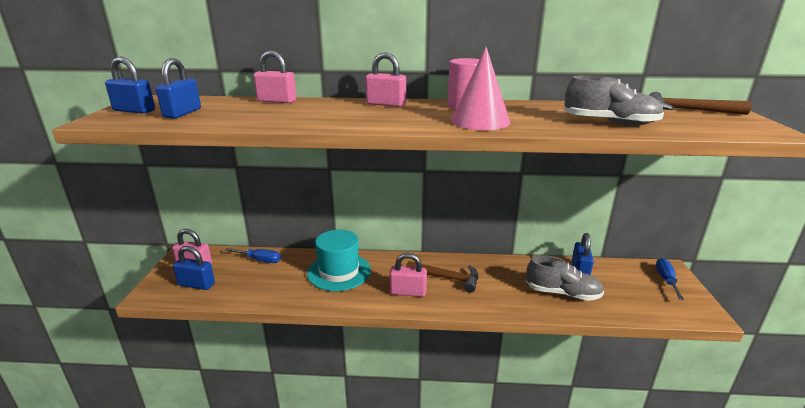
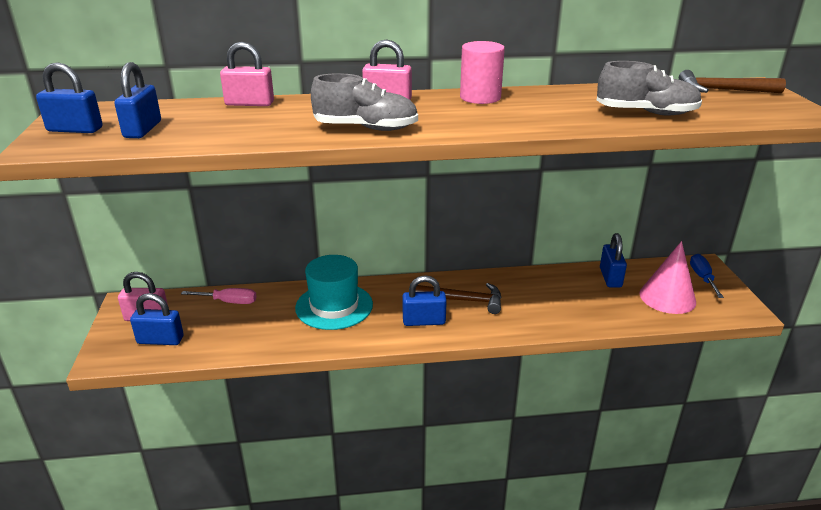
camera: 10 degrees left, 5 degrees up
blue screwdriver [225,248,281,263] -> pink screwdriver [181,288,256,304]
pink padlock [390,253,427,297] -> blue padlock [402,275,447,326]
pink cone [451,47,510,130] -> pink cone moved to [640,241,696,314]
grey shoe [526,255,604,301] -> grey shoe moved to [311,73,418,131]

